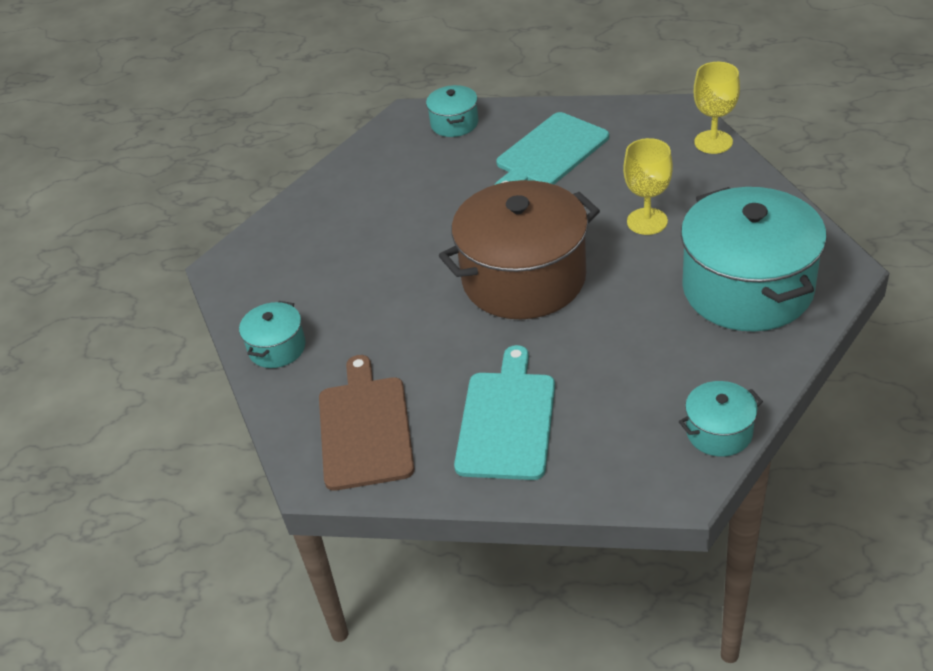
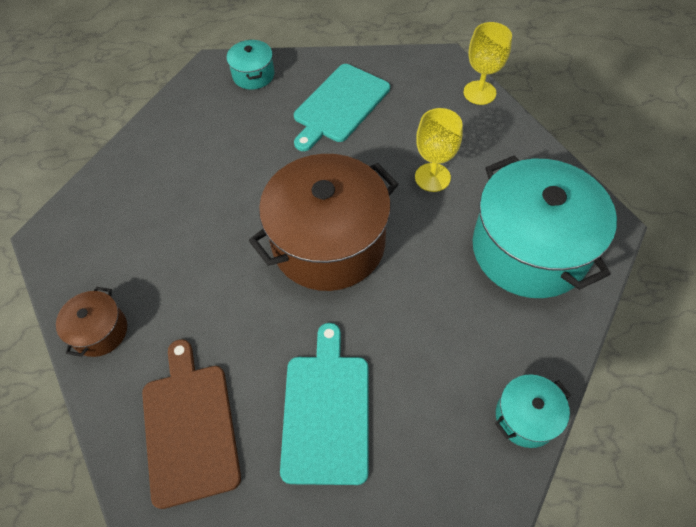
camera: 10 degrees left, 15 degrees up
turquoise pot [239,301,306,368] -> brown pot [56,287,127,357]

